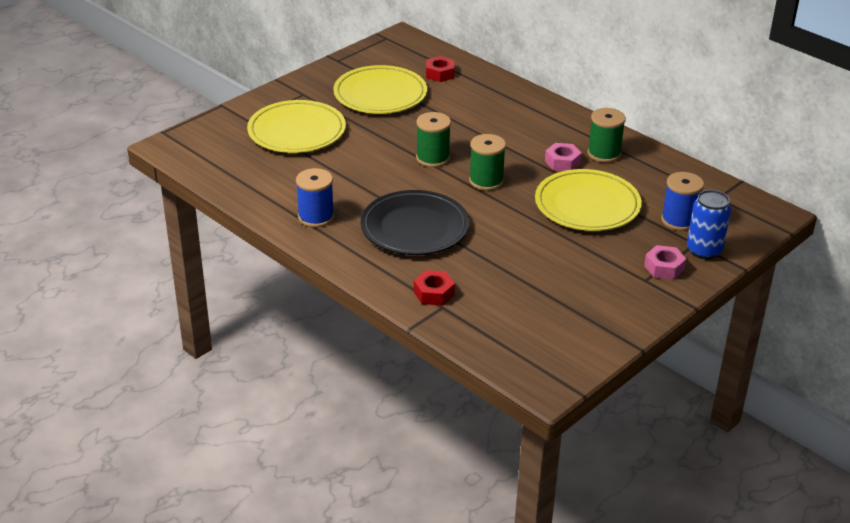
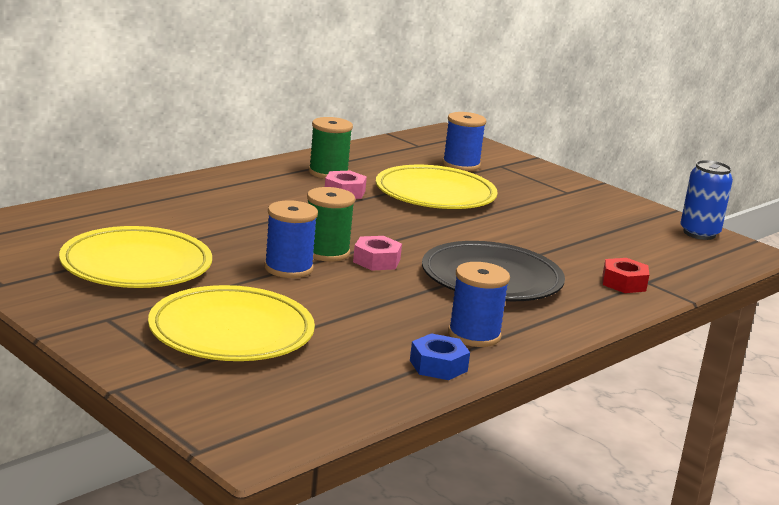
camera: 90 degrees left, 15 degrees down
red nut [426,56,454,82] -> none
green spool [469,134,506,191] -> none
pink nut [644,245,686,280] -> pink nut moved to [353,236,402,270]
blue can [687,190,731,260] -> blue can moved to [680,160,733,240]
none -> blue spool [264,200,318,278]
none -> blue nut [410,333,470,380]

